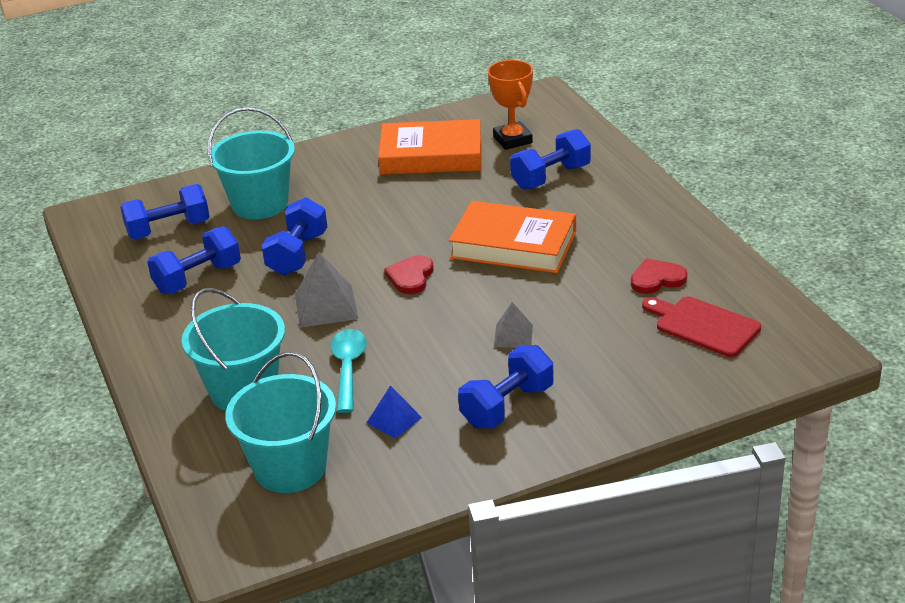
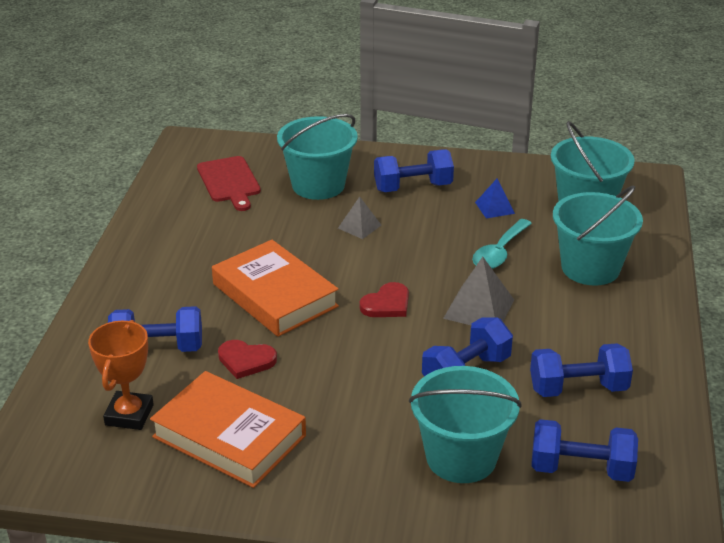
camera: 150 degrees left, 0 degrees up
red heart [631,258,687,294] -> red heart moved to [218,340,277,379]
none -> turquoise bucket [277,114,358,200]

